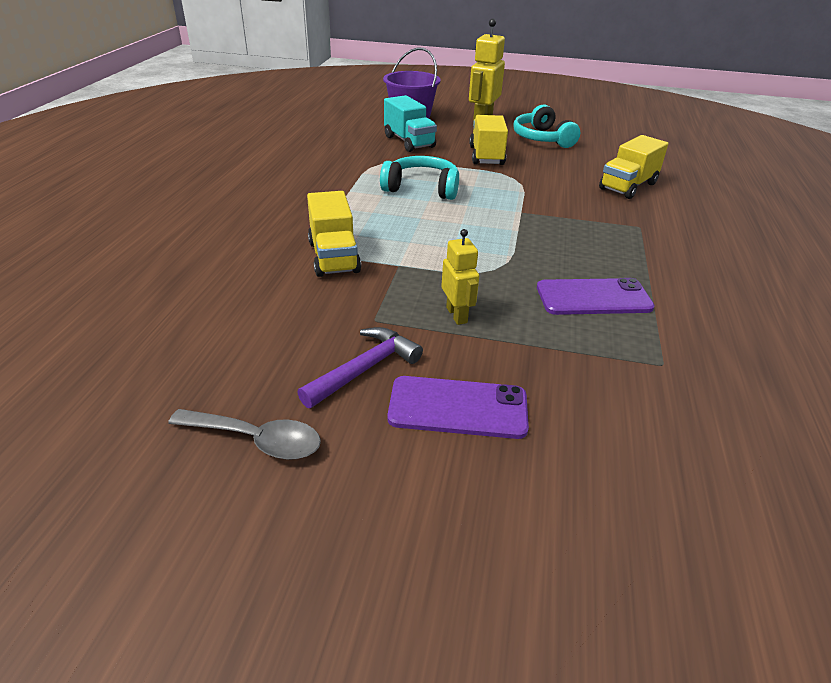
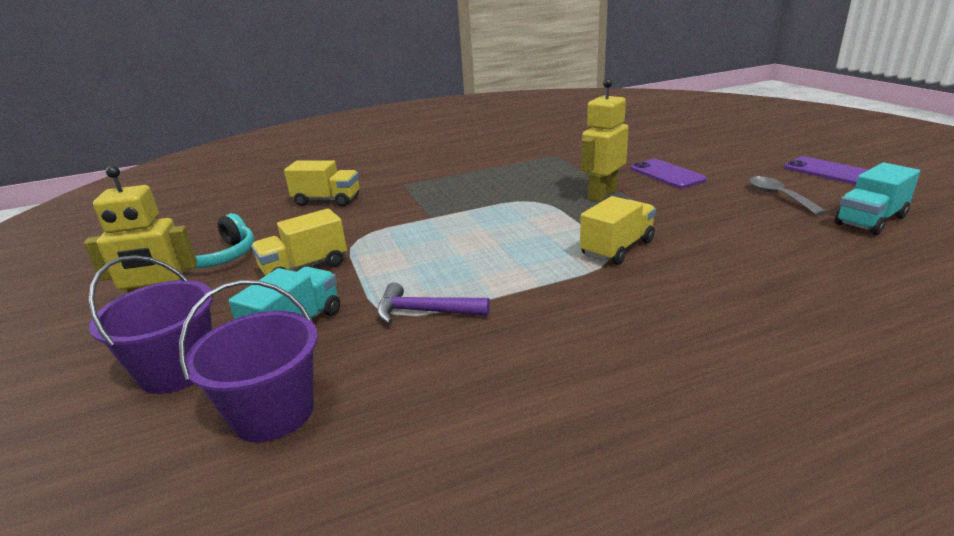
camera: 120 degrees left, 10 degrees down
purple hammer [297,327,423,408] -> purple hammer moved to [377,282,490,324]
turquoise headphones [380,156,459,200] -> none
yellow robot [441,229,479,325] -> yellow robot [581,78,629,202], size x1.70
purple phone [537,278,655,315] -> purple phone moved to [784,156,869,185]
none -> purple bucket [179,280,318,442]
none -> turquoise truck [834,163,920,235]

